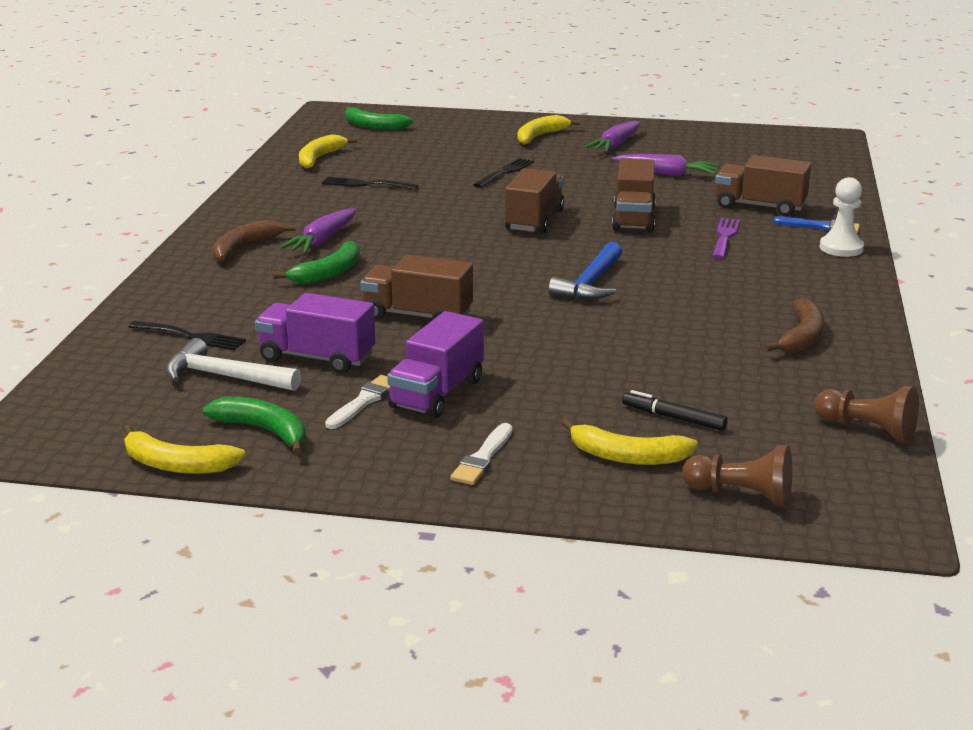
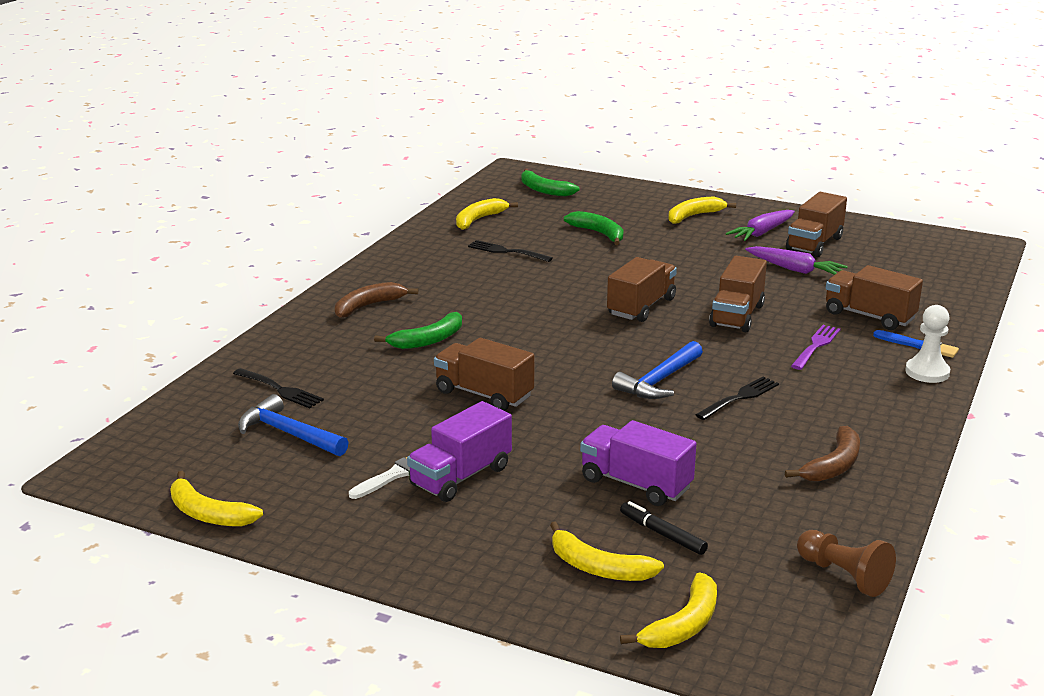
camera: 15 degrees right, 0 degrees up
white hammer [165,338,301,391] -> blue hammer [238,394,349,456]
green banana [203,397,306,455] -> green banana moved to [564,211,624,245]
purple truck [255,293,375,373] -> purple truck moved to [580,420,697,506]
purple carrot [280,209,356,253] -> none
white brush [450,423,512,485] -> none
black fork [473,158,534,188] -> black fork moved to [696,376,779,420]
brown pawn [682,445,792,508] -> yellow banana [620,572,717,648]
none -> brown truck [786,192,847,257]

